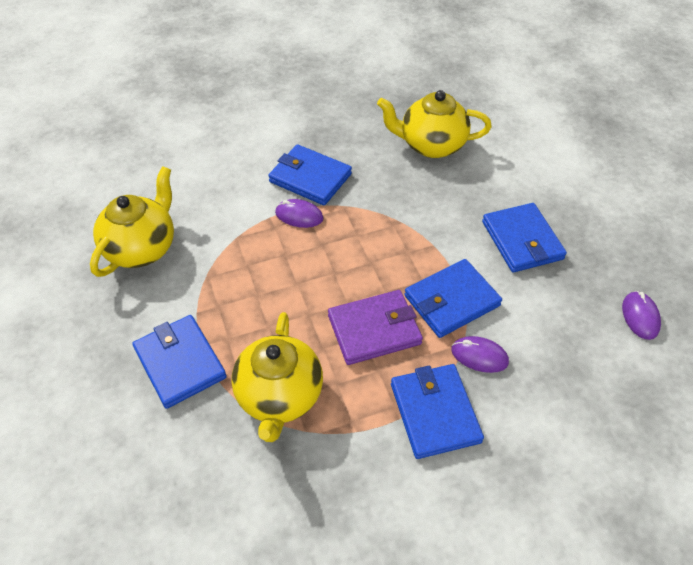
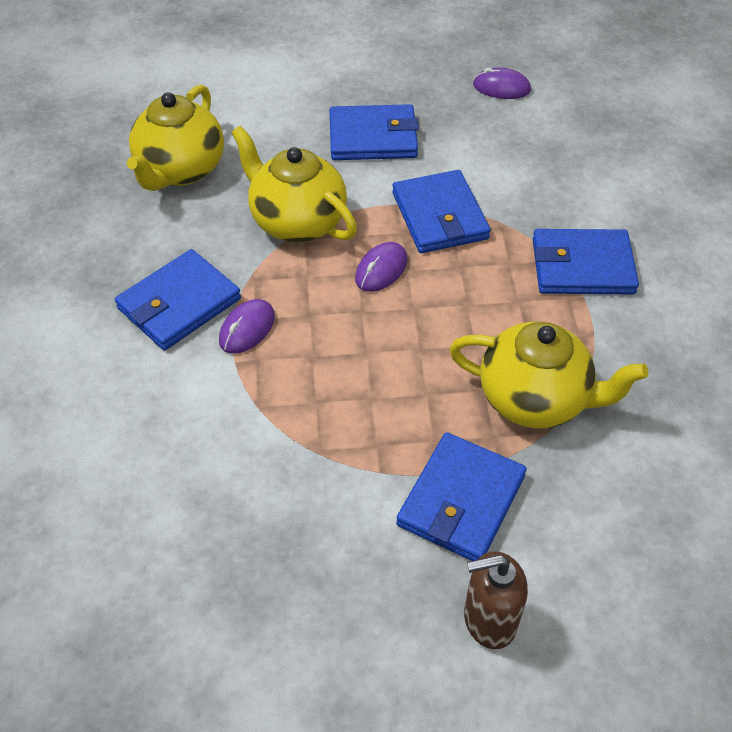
camera: 75 degrees left, 0 degrees up
yellow teapot [90,166,174,277] -> yellow teapot moved to [231,126,357,242]
blue wallet [132,315,227,409] -> blue wallet turned 45 degrees counterclockwise [396,432,526,561]
purple wallet [328,290,423,365] -> none
purple mouse [451,336,509,373] -> purple mouse moved to [355,242,407,292]
none -> brown soap dispenser [464,551,528,649]

